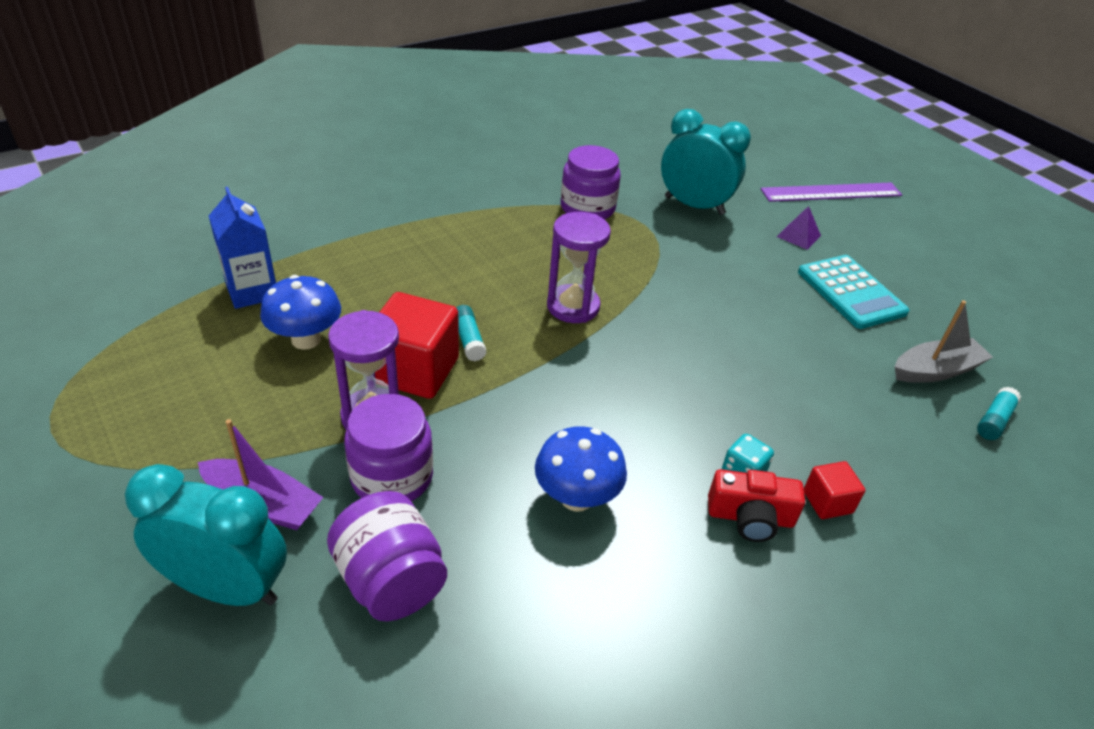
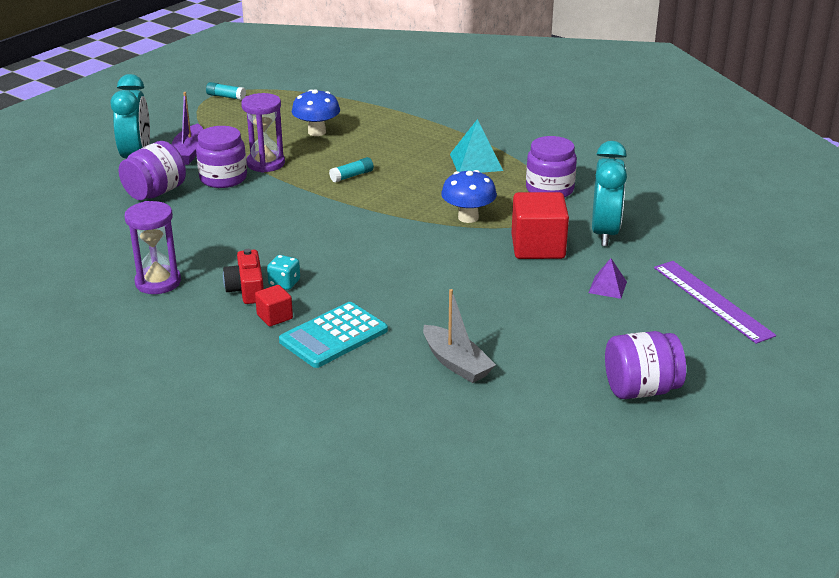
camera: 75 degrees right, 10 degrees down
blue carton [209,187,276,309] -> none
red cube [375,292,459,399] -> red cube moved to [512,192,569,259]
blue mushroom [535,426,627,512] -> blue mushroom moved to [441,170,497,223]
purple hourglass [547,212,611,323] -> purple hourglass moved to [124,201,181,294]
turquoise calculator [798,255,909,329] -> turquoise calculator moved to [279,302,388,368]
turquoise glue stick [977,387,1021,440] -> turquoise glue stick moved to [206,82,246,100]
none -> turquoise pyramid [450,119,503,173]
none -> purple jar [605,331,686,399]

